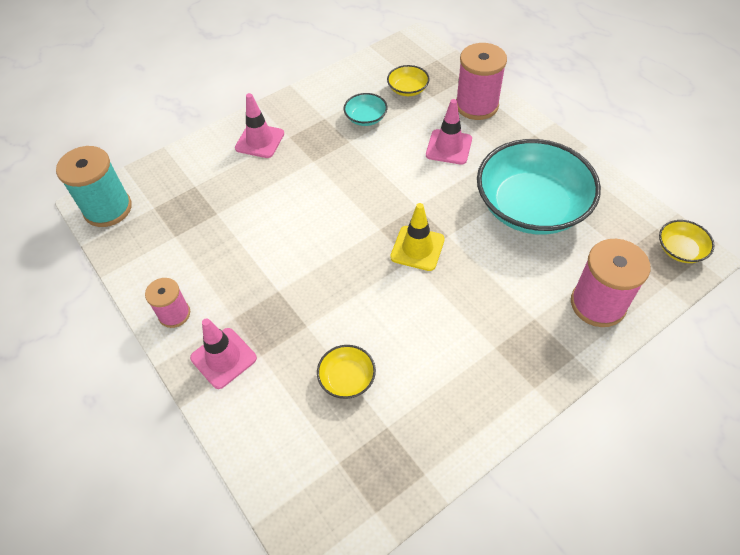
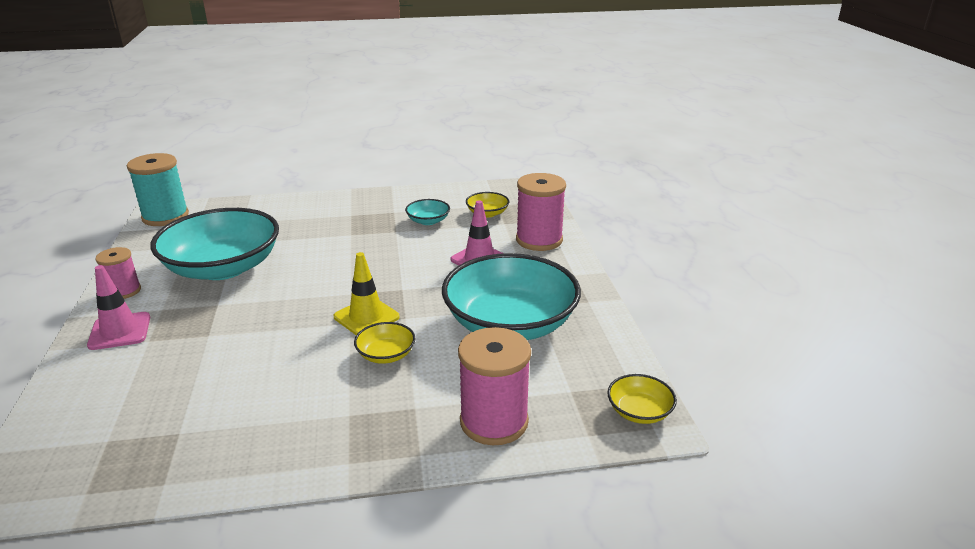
camera: 25 degrees right, 25 degrees down
pink traffic cone [235,93,284,158] -> none
yellow bowl [317,345,376,399] -> yellow bowl moved to [354,322,416,364]
none -> turquoise bowl [150,208,279,280]

